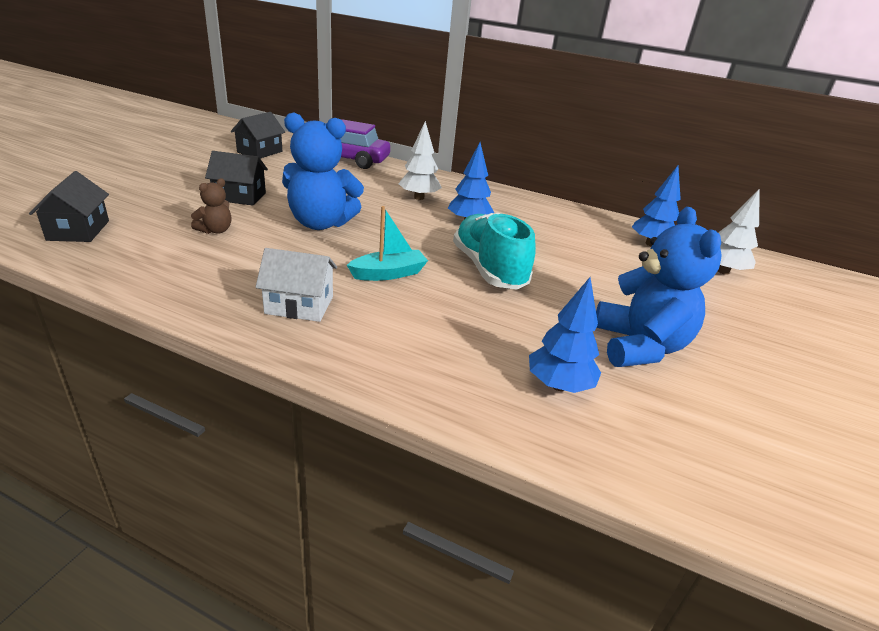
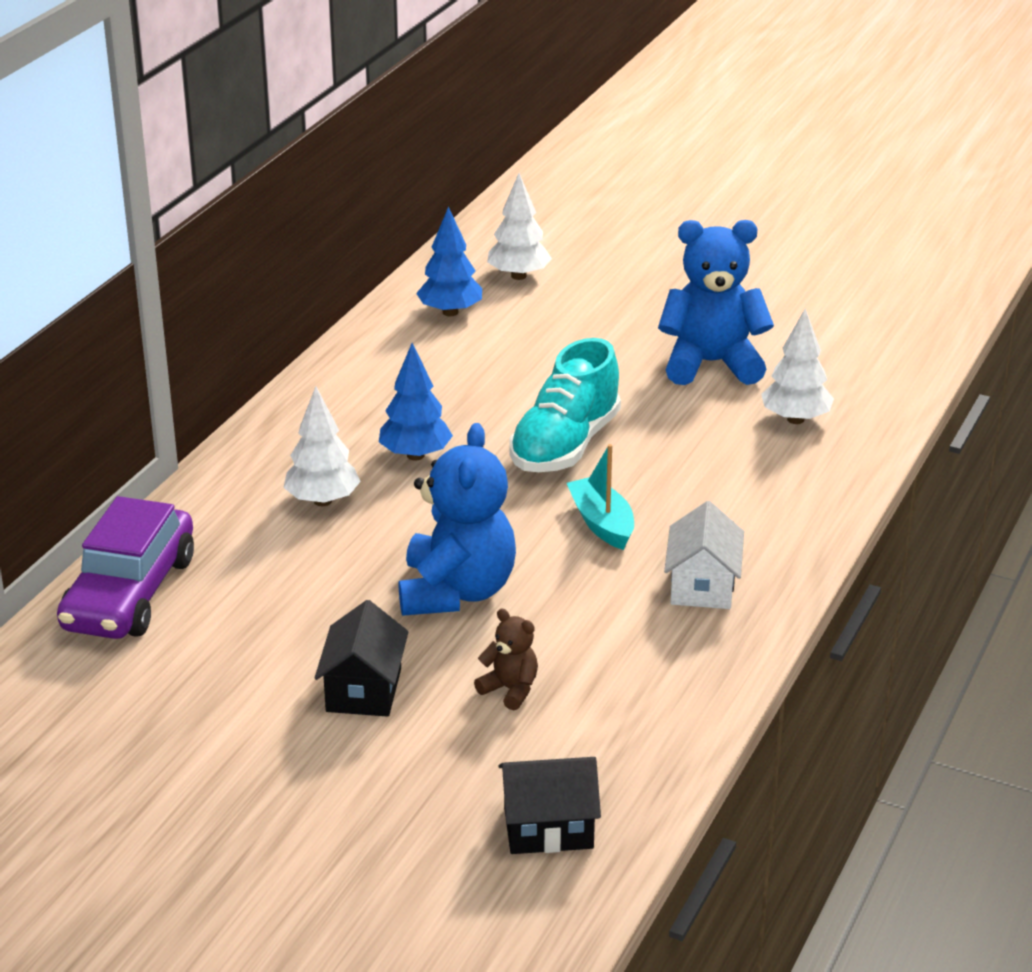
camera: 85 degrees left, 0 degrees up
black house [231,112,285,159] -> none
turquoise shoe [453,212,536,289] -> turquoise shoe turned 45 degrees counterclockwise [509,338,621,472]
blue tree [529,277,601,393] -> white tree [761,308,834,424]

